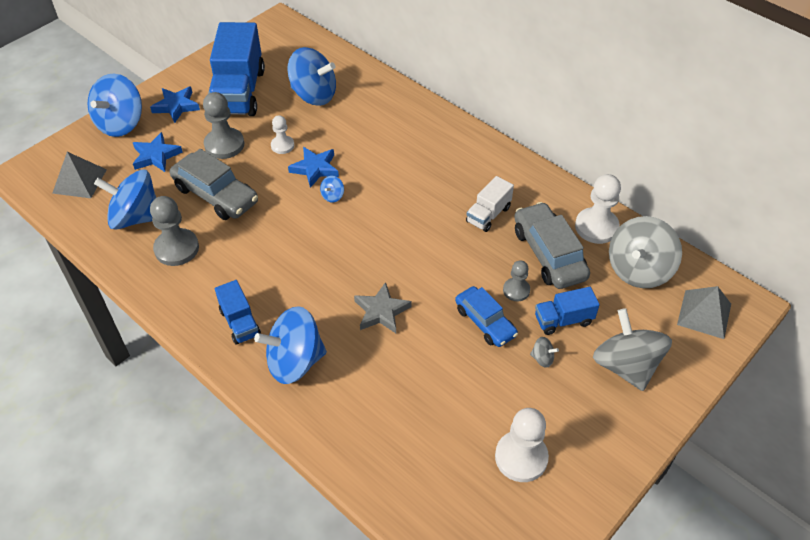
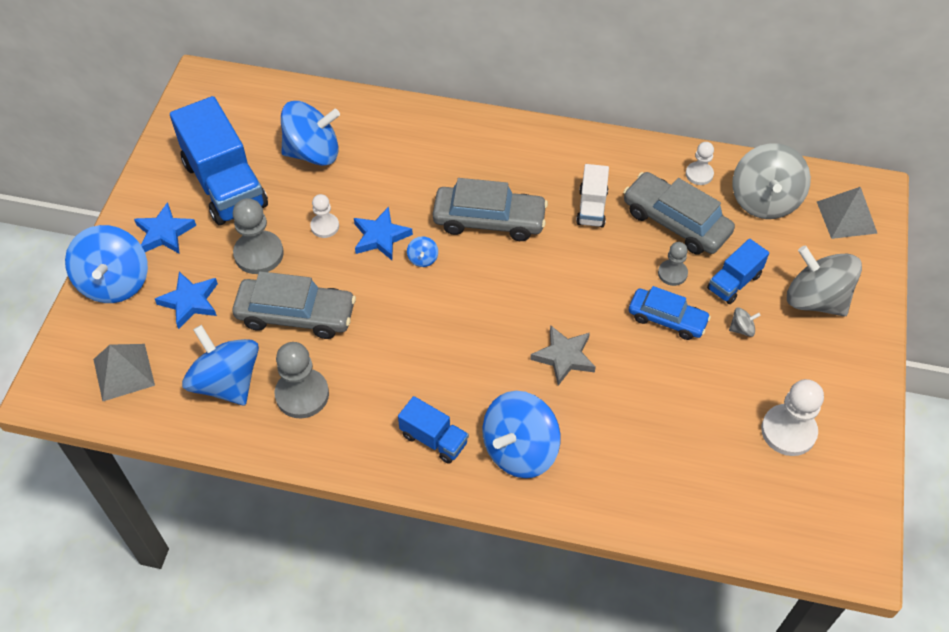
camera: 30 degrees left, 5 degrees up
blue spinning top [94,169,156,230] -> blue spinning top turned 75 degrees clockwise [182,325,259,405]
white pawn [575,174,621,244] -> white pawn [686,142,714,185], size x0.59
none -> grey car [433,178,548,241]

